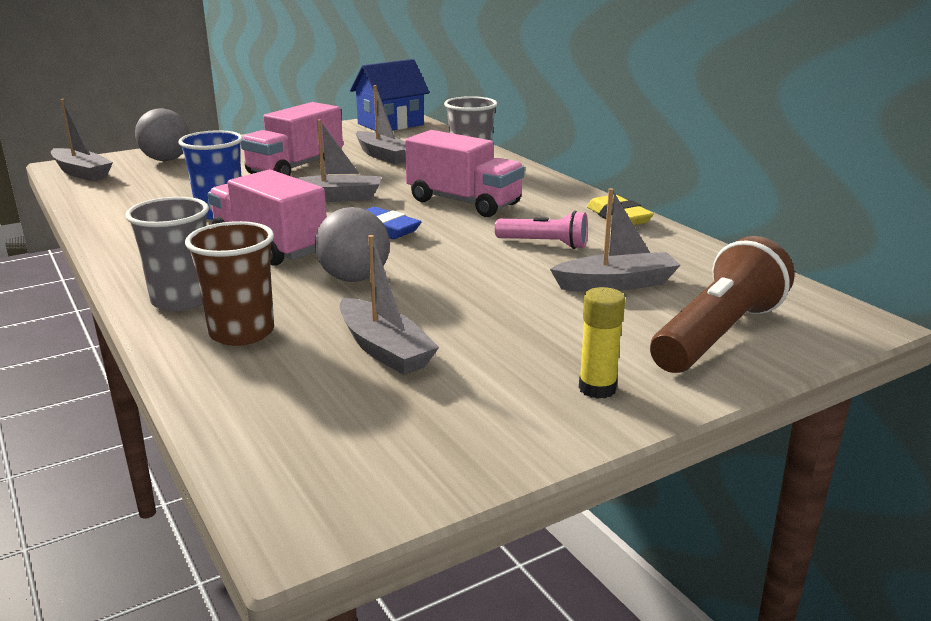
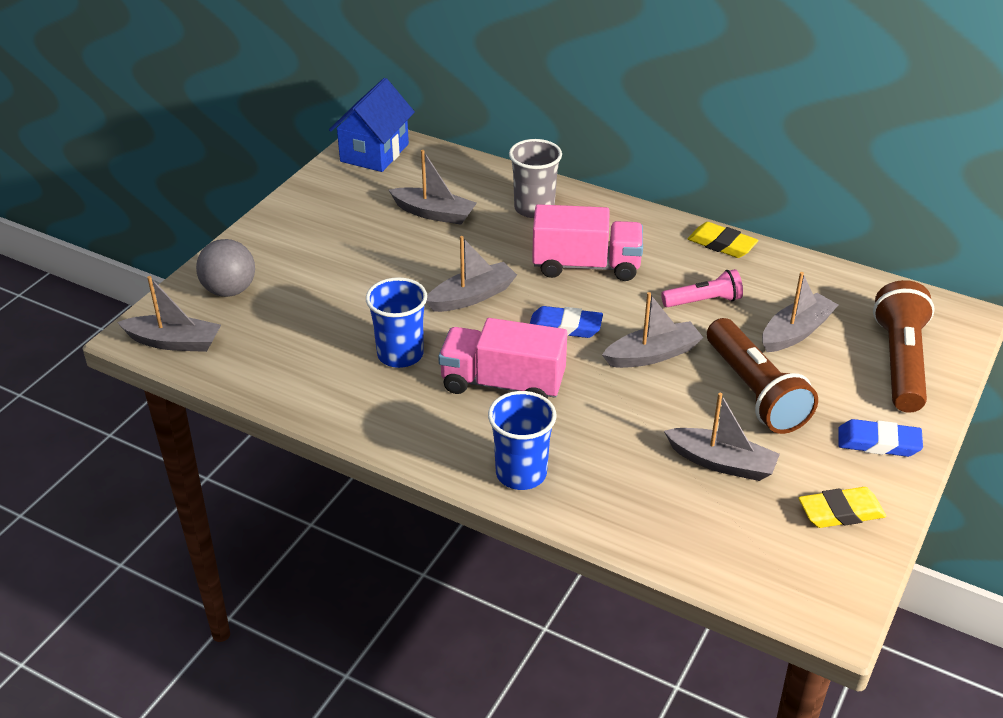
camera: 30 degrees left, 15 degrees up
grey cup [125,197,209,311] -> blue cup [488,391,557,490]
brown cup [185,221,274,346] -> none
pink truck [241,102,343,176] -> none
grey ball [315,207,390,282] -> none
yellow glue stick [579,287,625,399] -> blue eraser [838,419,923,457]
none -> grey boat [602,292,703,368]
none -> brown flashlight [707,318,818,434]
none -> yellow eraser [799,487,886,528]

